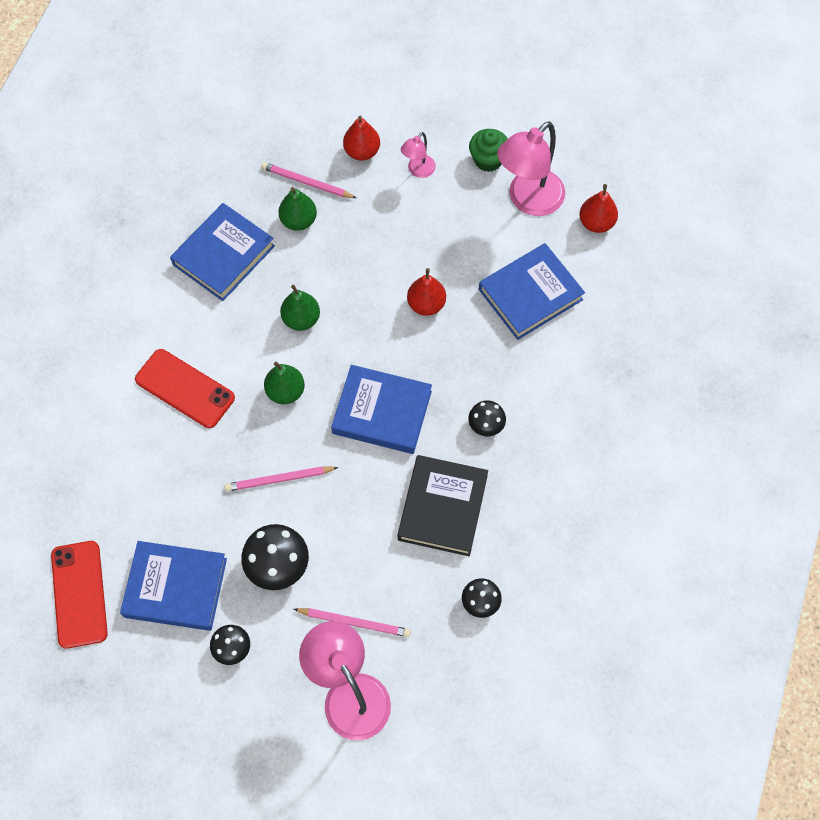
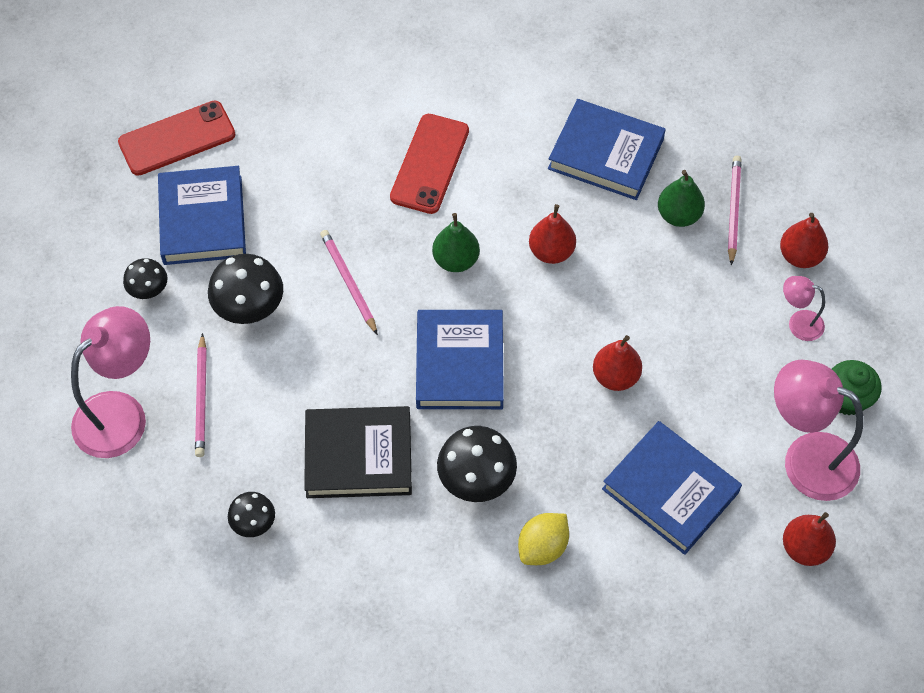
camera: 75 degrees right, 5 degrees down
green pear [280,285,320,331] -> red pear [529,204,576,264]
black mushroom [468,400,506,436] -> black mushroom [437,426,517,502], size x1.69
none -> yellow lemon [518,513,569,565]

